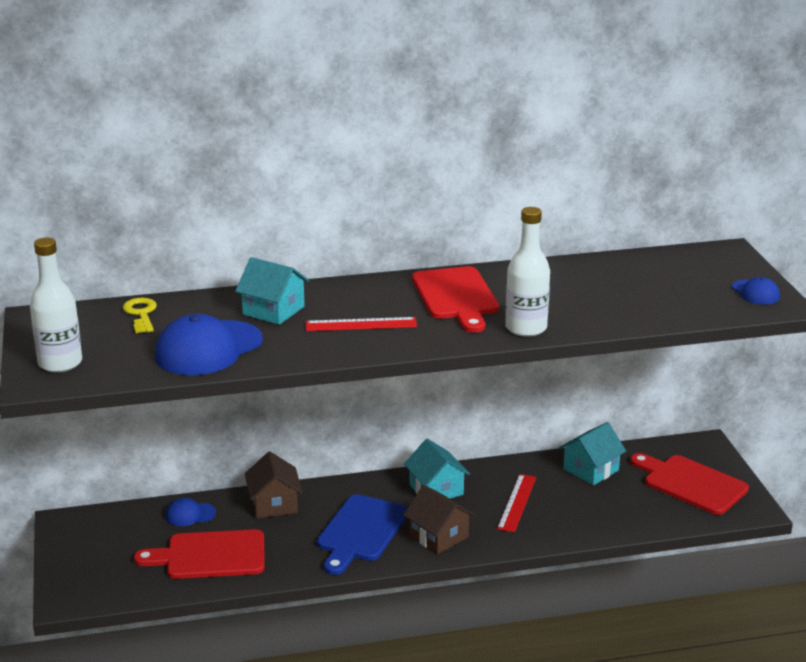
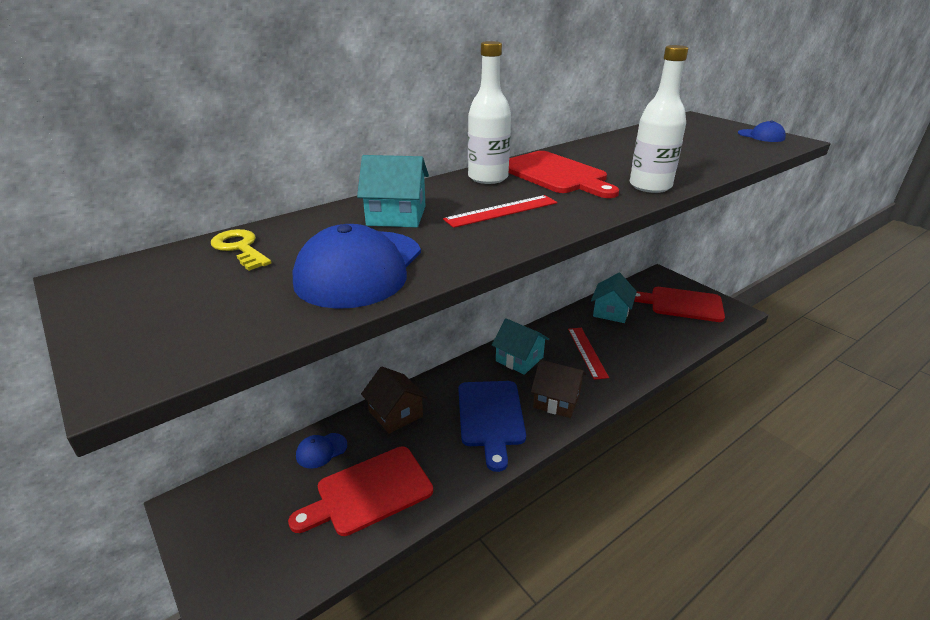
camera: 25 degrees left, 5 degrees up
white bottle [30,238,82,372] -> white bottle moved to [468,41,511,184]

